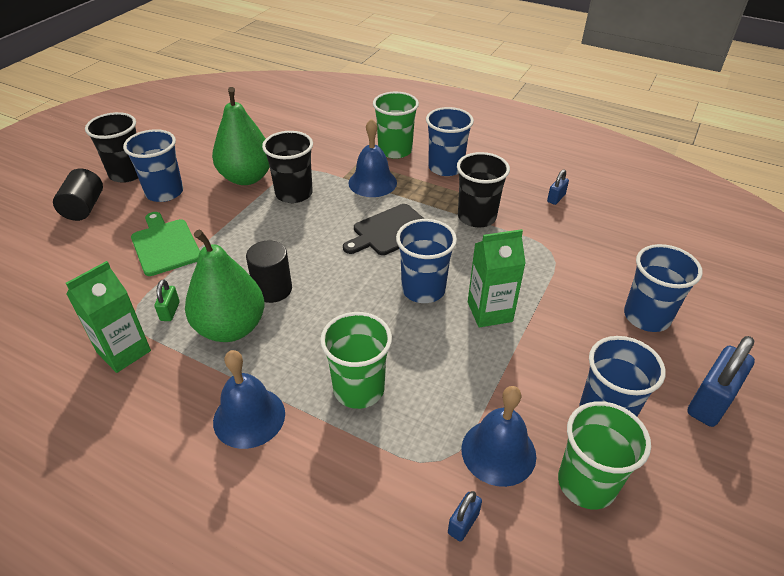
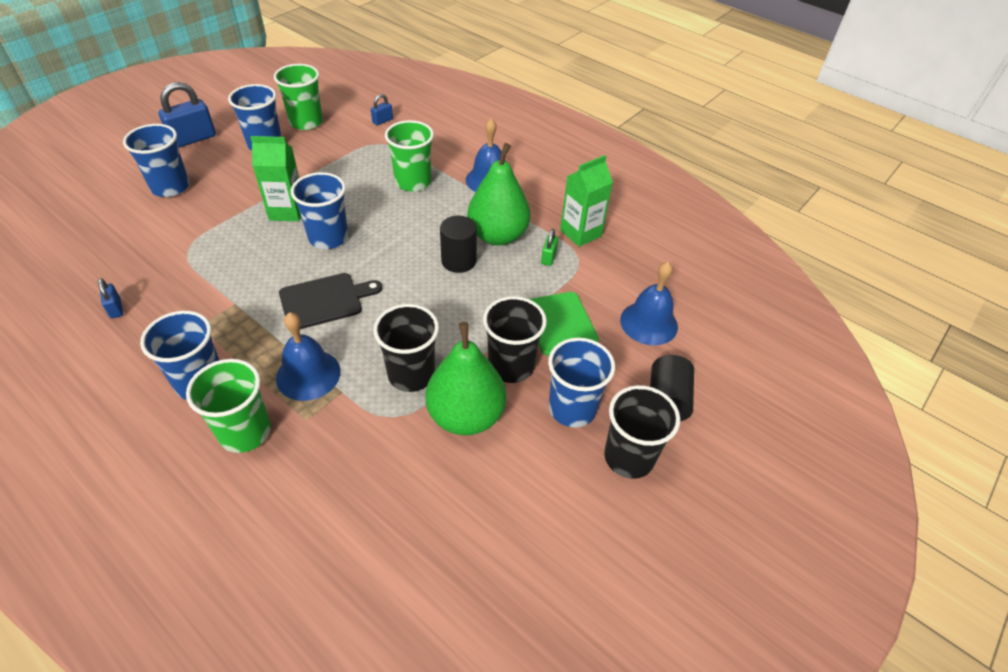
camera: 170 degrees left, 5 degrees up
black cup [457,152,510,227] -> black cup moved to [483,296,547,383]
blue bell [461,386,536,487] -> blue bell moved to [620,262,678,345]
blue padlock [547,169,569,205] -> blue padlock turned 75 degrees counterclockwise [98,278,123,319]

